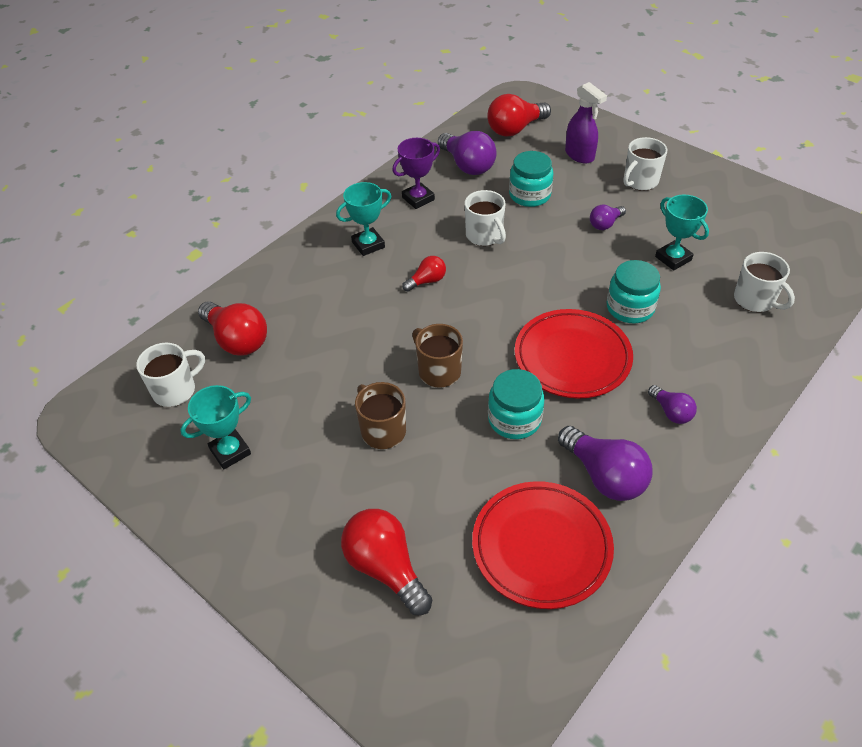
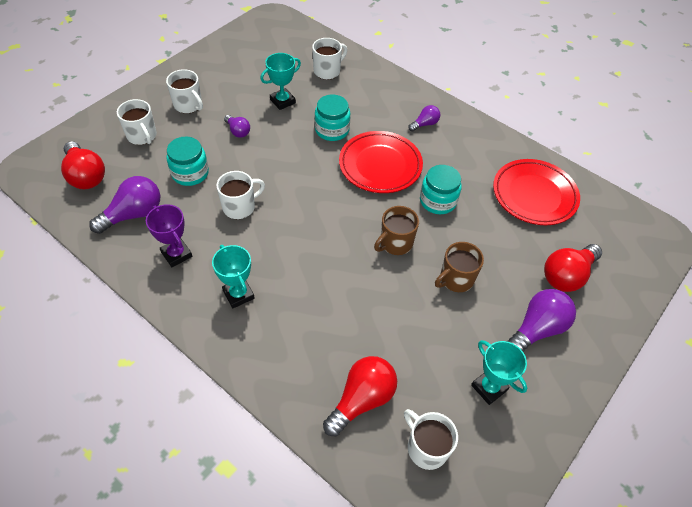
camera: 95 degrees left, 5 degrees up
red light bulb [402,256,446,292] -> none
purple light bulb [558,426,652,501] -> purple light bulb moved to [507,289,576,352]
purple spray bottle [565,82,607,163] -> white mug [117,99,157,145]

